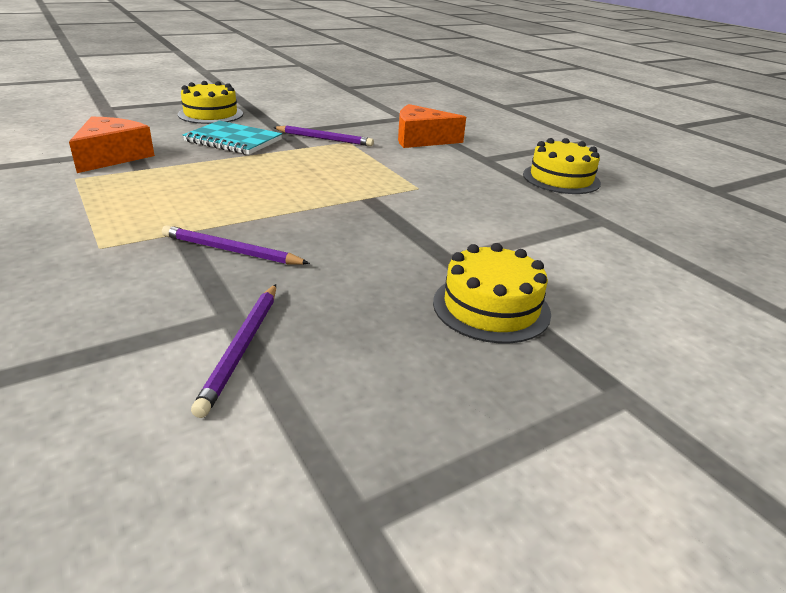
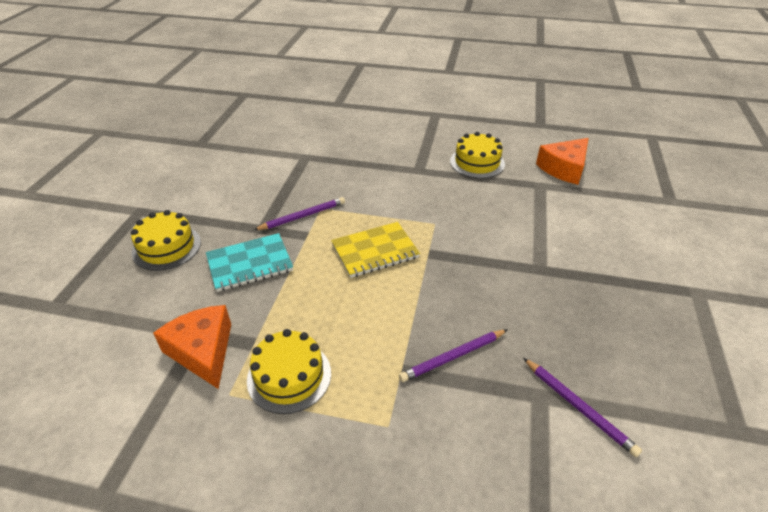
camera: 45 degrees left, 10 degrees up
orange cheese [398,104,466,148] -> orange cheese moved to [536,138,589,185]
yellow cake [433,243,551,343] -> yellow cake moved to [247,329,331,414]
none -> yellow notebook [331,222,420,278]

